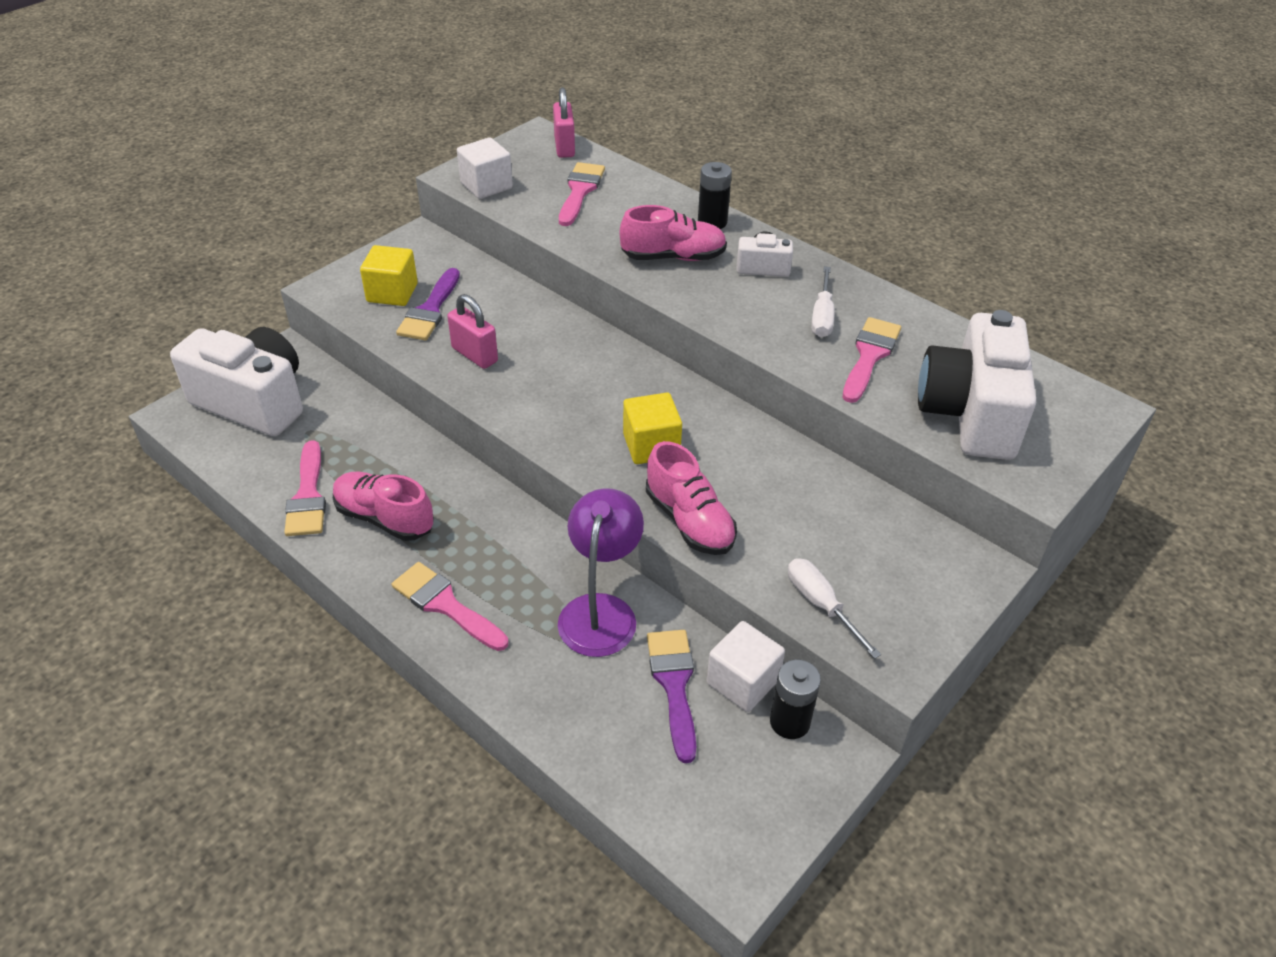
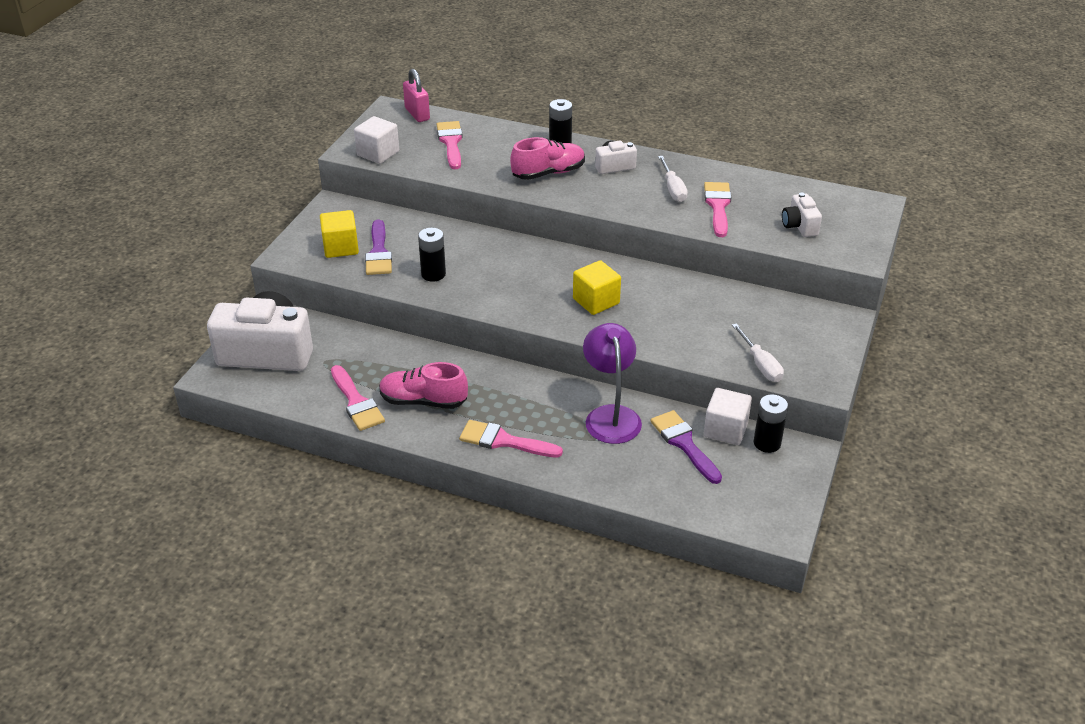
camera: 20 degrees left, 5 degrees down
pink padlock [447,294,498,369] -> black battery [418,228,446,282]
pink shoe [646,441,737,555] -> none
white screwdriver [788,558,881,659] -> white screwdriver turned 150 degrees counterclockwise [732,323,784,382]
white camera [918,310,1036,460] -> white camera [782,192,822,237], size x0.46

